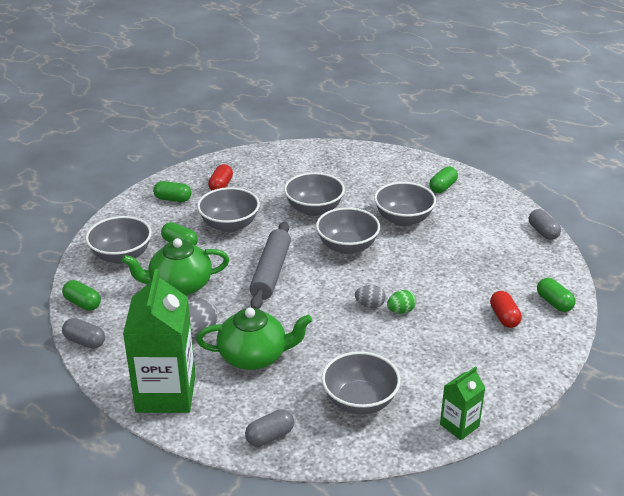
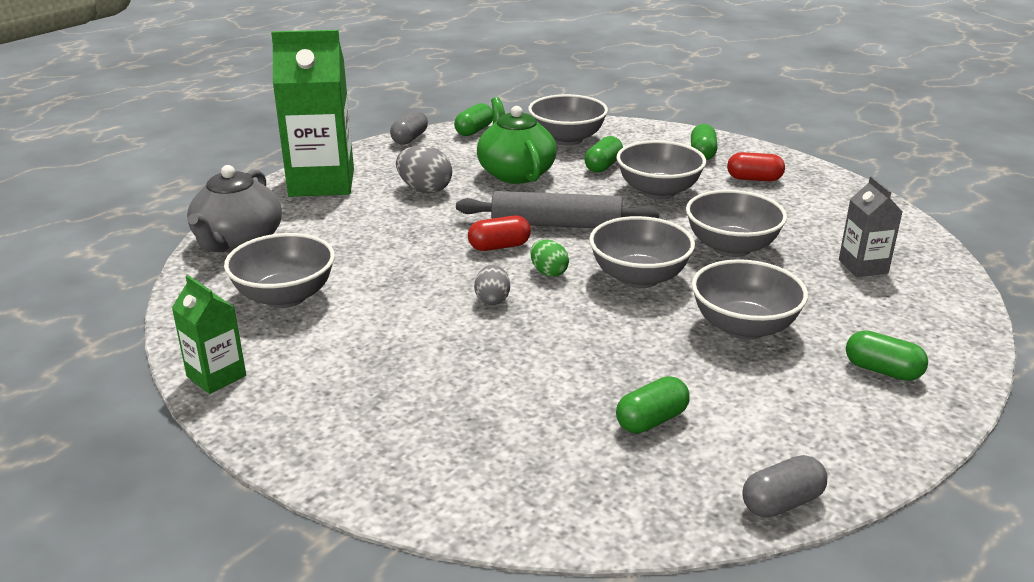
camera: 85 degrees right, 5 degrees down
green teapot [196,308,312,370] -> none
grey capsule [245,409,294,447] -> grey teapot [187,165,282,253]
green egg [387,290,416,314] -> green egg moved to [530,240,569,277]
red capsule [490,291,522,328] -> red capsule moved to [468,216,531,251]
green capsule [537,278,576,312] -> green capsule moved to [616,376,690,433]
none -> grey carton [839,176,902,277]

